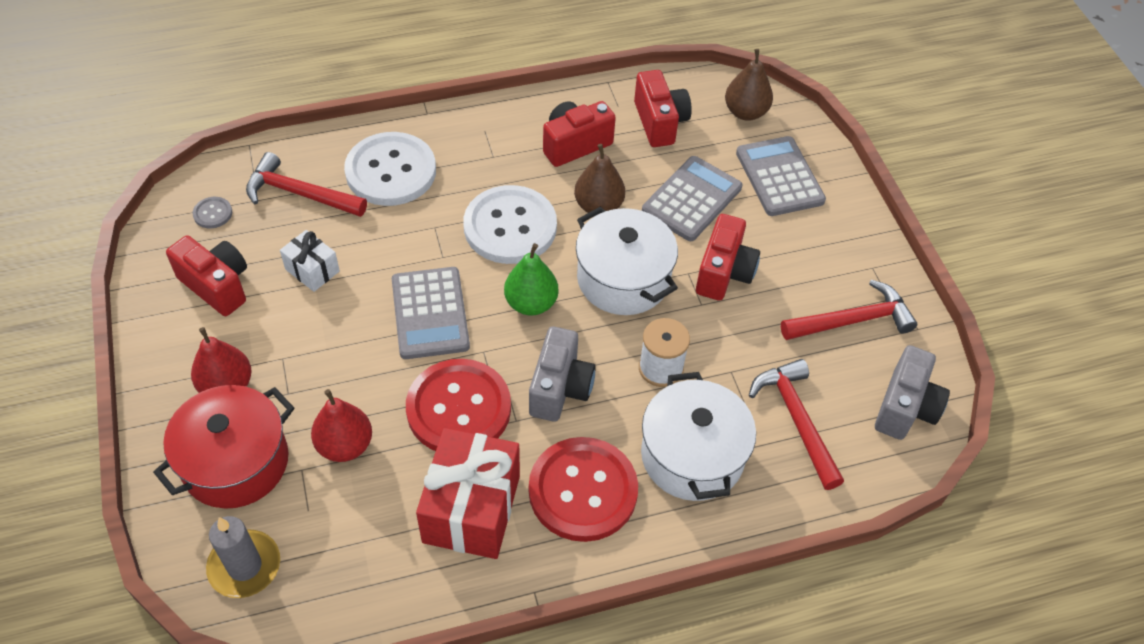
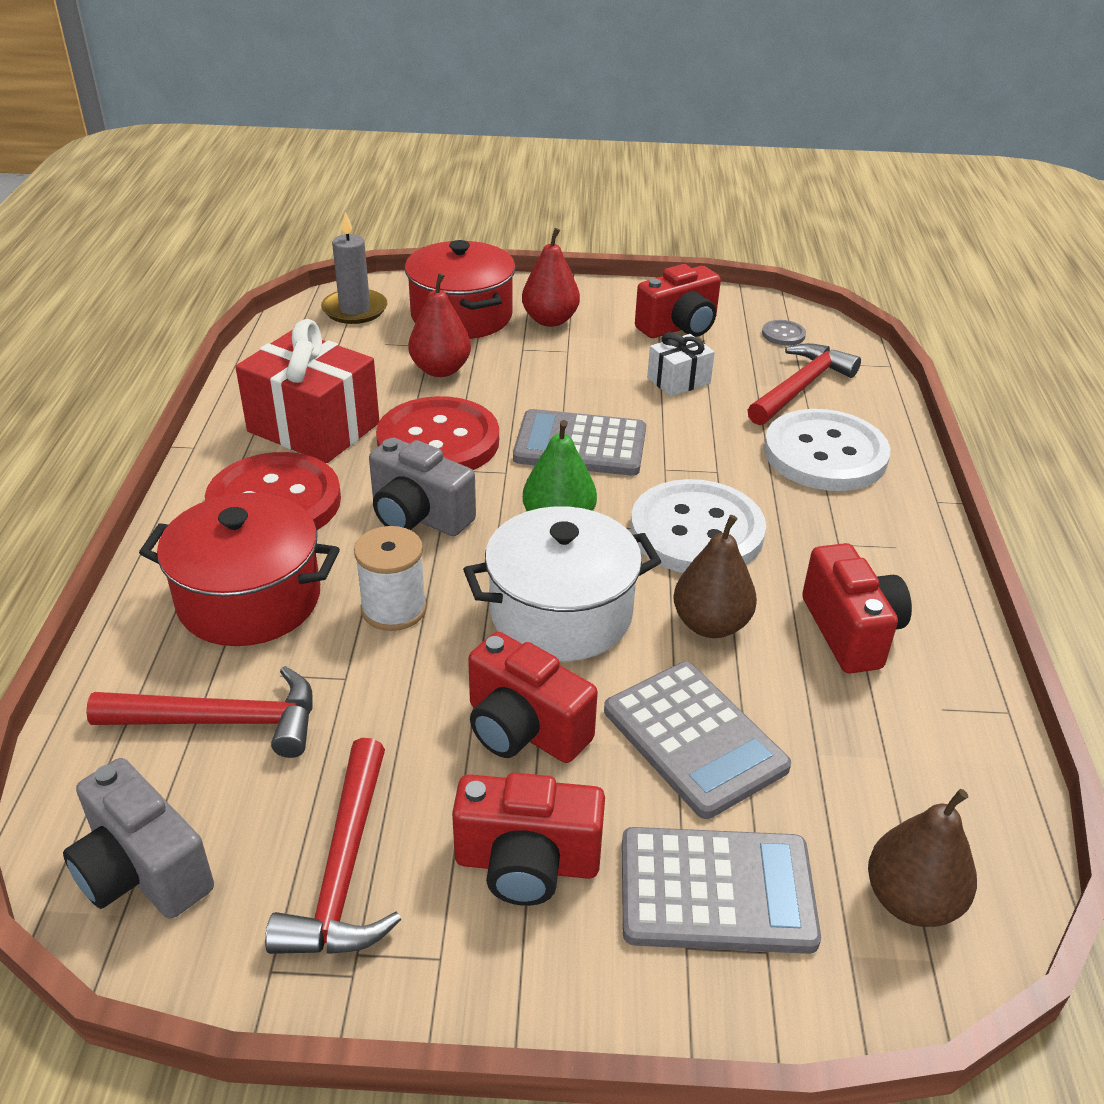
camera: 110 degrees right, 15 degrees down
red camera [634,70,692,147] -> red camera moved to [452,773,605,906]
white pot [641,372,756,501] -> red pot [139,493,340,646]

